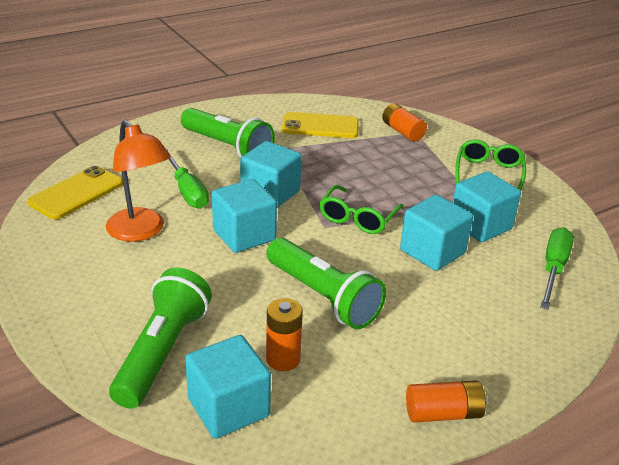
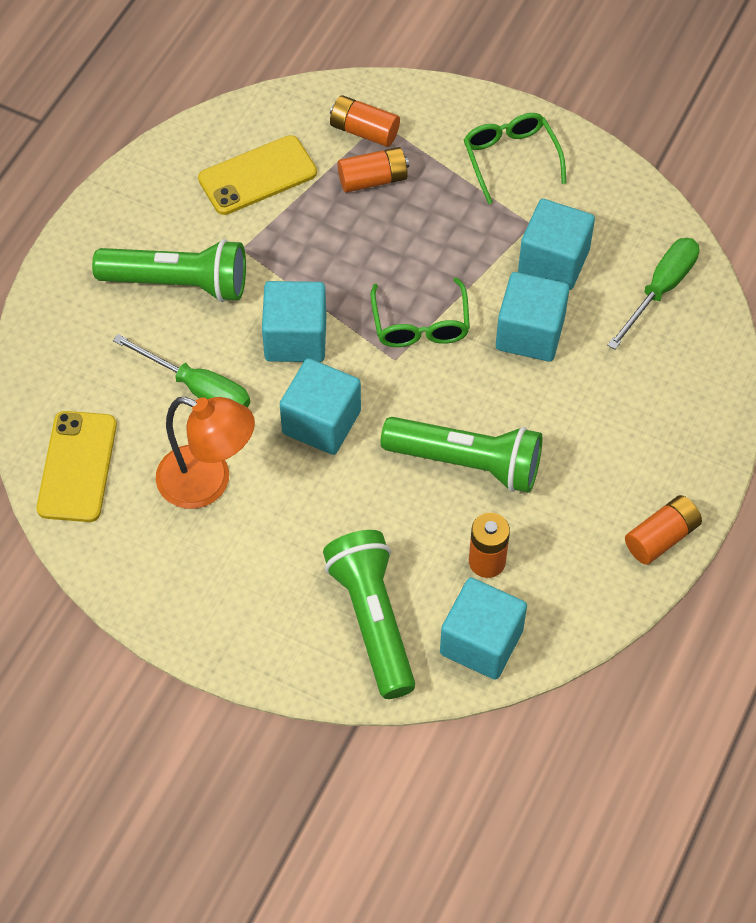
camera: 30 degrees left, 25 degrees up
green screwdriver [540,227,574,310] -> green screwdriver turned 45 degrees clockwise [608,238,699,350]
none -> orange battery [338,147,409,193]

